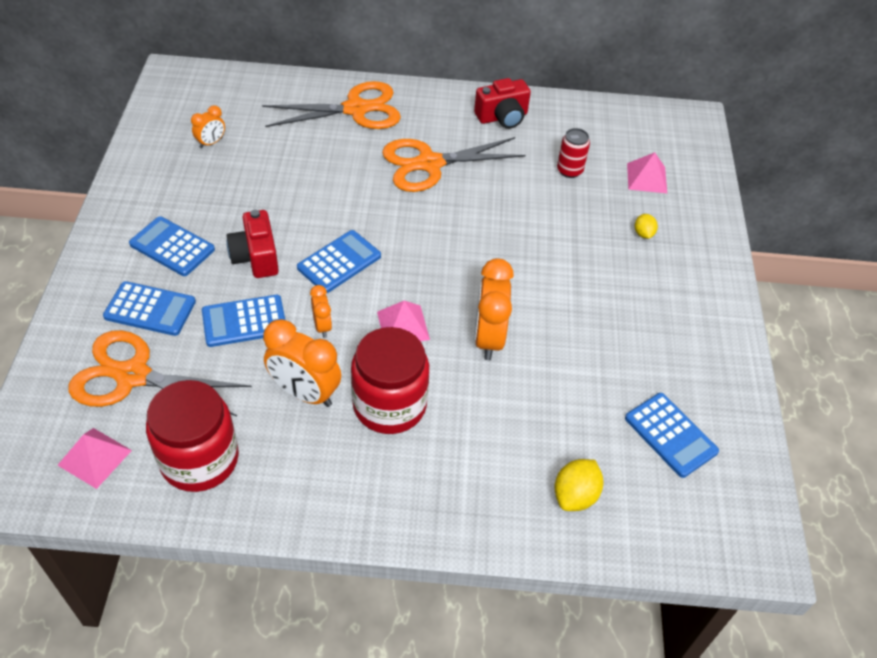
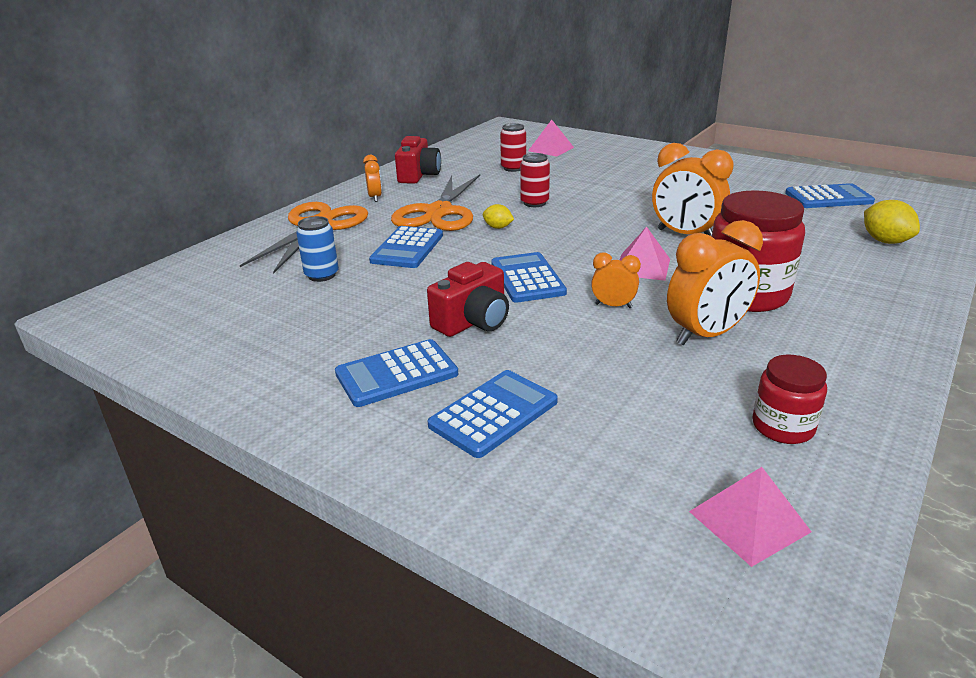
camera: 55 degrees left, 20 degrees down
orange scissors [68,330,252,416] -> none
red jar [146,380,239,492] -> red jar [753,355,827,444], size x0.55
orange clock [191,105,225,148] -> orange clock moved to [363,155,382,202]
blue calculator [202,295,285,347] -> blue calculator moved to [369,226,443,268]
red camera [227,209,279,278] -> red camera turned 60 degrees counterclockwise [427,262,509,337]
yellow lemon [635,214,658,239] -> yellow lemon moved to [483,204,514,229]
none -> blue can [296,216,339,282]
none -> red can [520,153,550,207]

